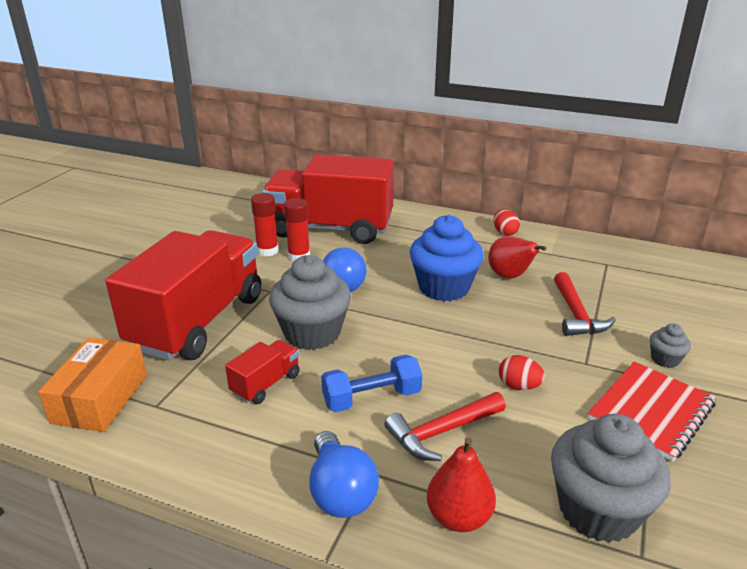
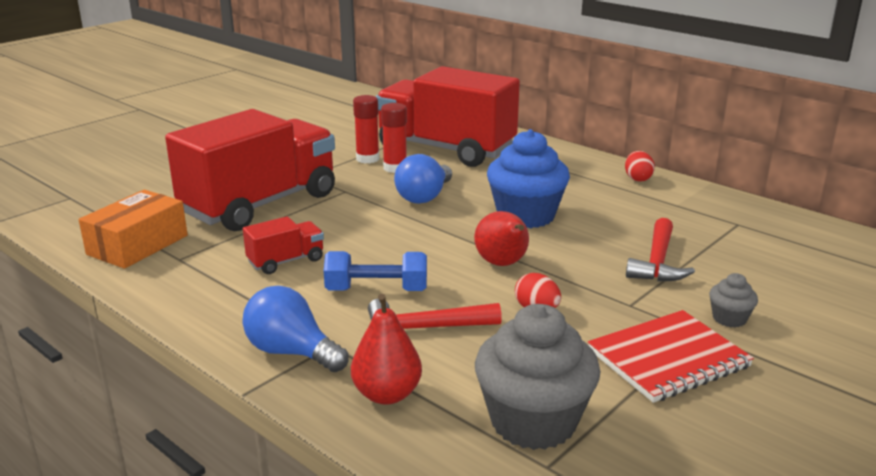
camera: 20 degrees right, 5 degrees down
grey cupcake [269,255,351,350] -> none
blue light bulb [309,431,379,518] -> blue light bulb turned 120 degrees clockwise [242,286,349,372]
red pear [488,236,547,279] -> red pear moved to [474,211,529,266]

